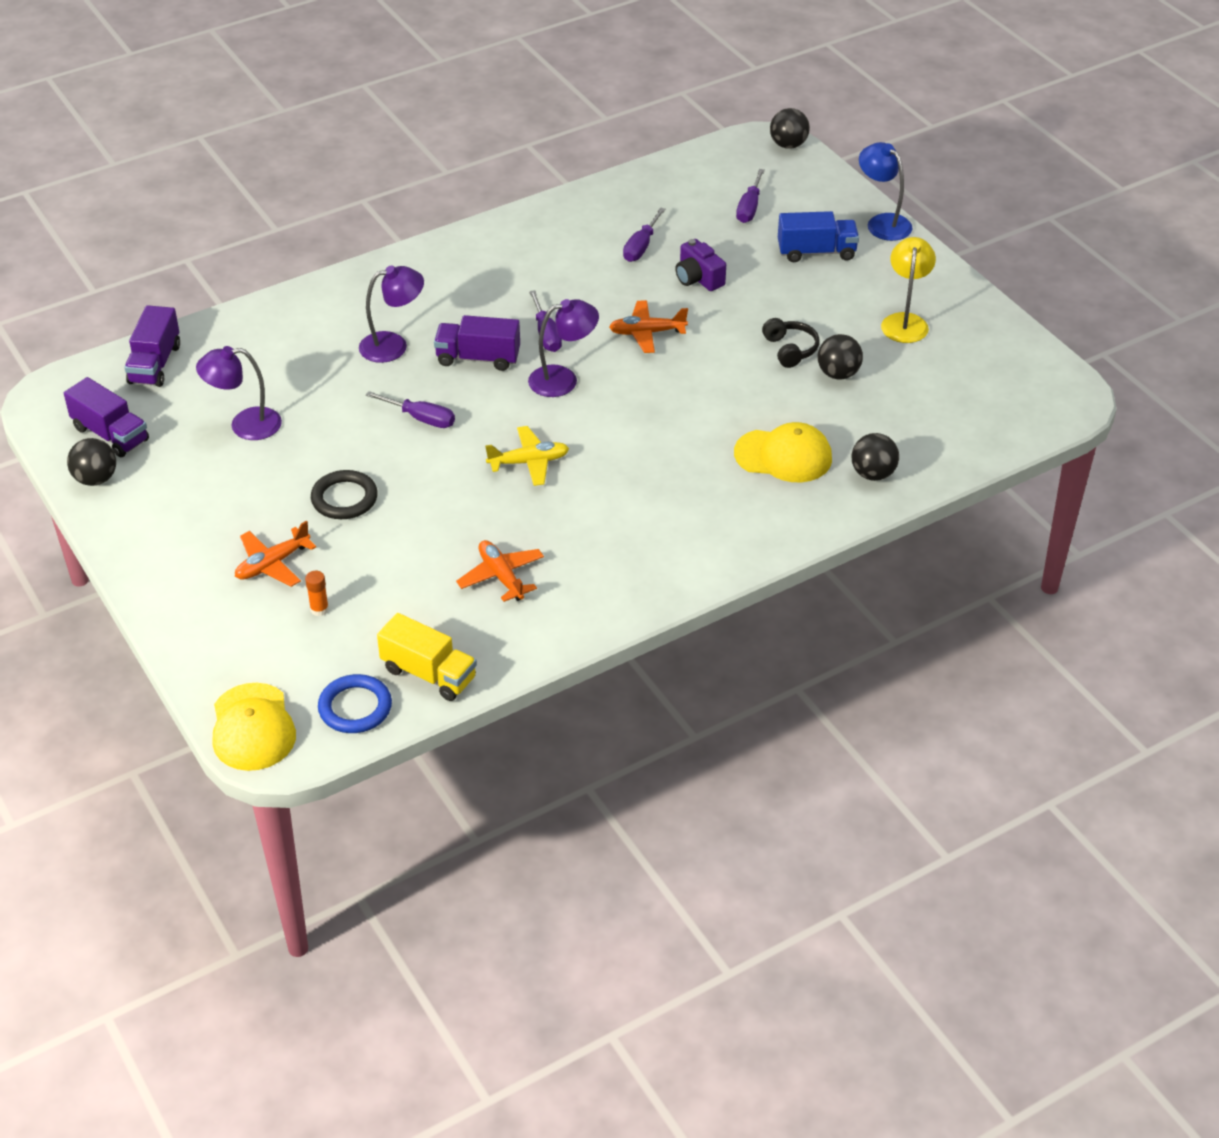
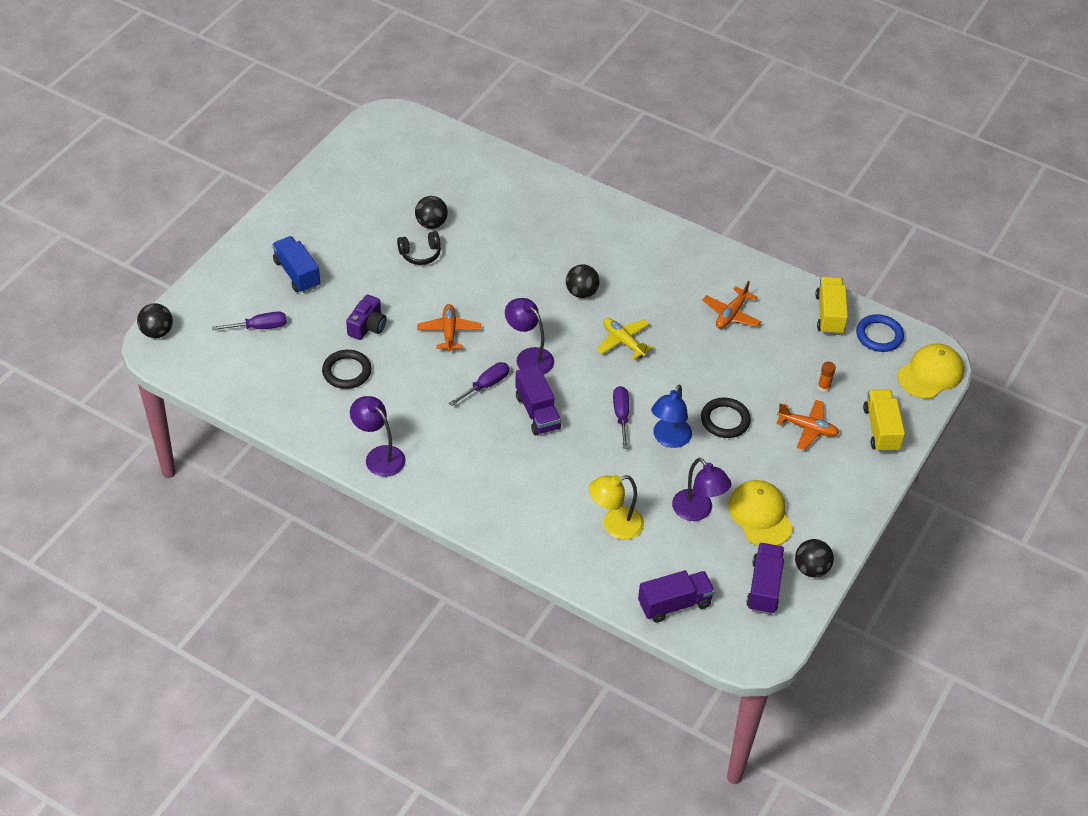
camera: 120 degrees left, 5 degrees up
purple lamp [359,265,424,363] -> purple lamp moved to [350,396,406,477]
orange plane [609,300,688,353] -> orange plane turned 150 degrees counterclockwise [417,304,481,352]
purple screwdriver [623,207,666,262] -> black ring [322,350,372,389]
yellow cap [734,422,832,482] -> yellow cap moved to [728,480,793,546]
black headphones [762,318,819,368] -> black headphones turned 150 degrees counterclockwise [397,231,441,265]
black ball [851,433,899,481] -> black ball moved to [566,264,600,298]
blue lamp [859,142,913,241] -> blue lamp moved to [651,385,692,448]
yellow lamp [881,237,936,343] -> yellow lamp moved to [589,475,644,540]
none -> yellow truck [863,389,905,452]

